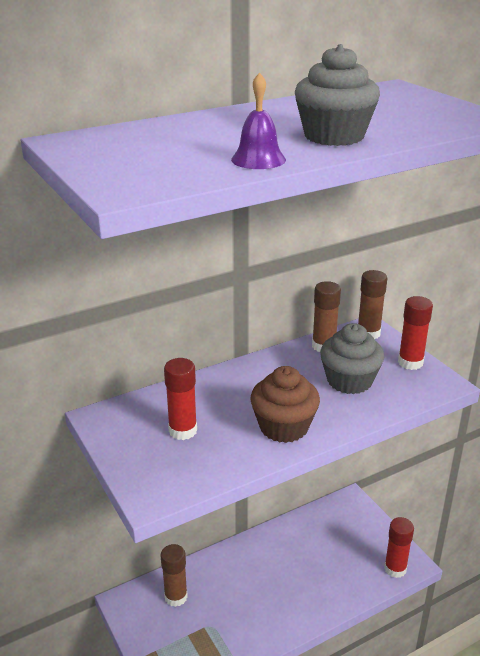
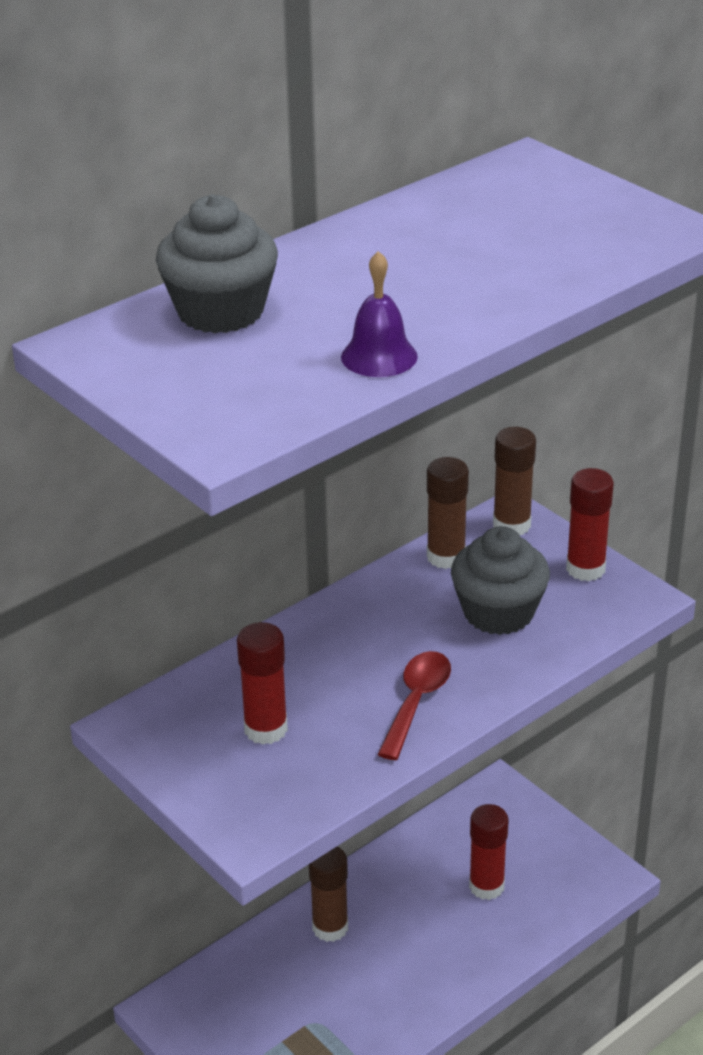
camera: 10 degrees left, 5 degrees up
brown glue stick [161,544,188,607] -> brown glue stick moved to [309,847,348,942]
brown cupcake [250,366,320,443] -> red spoon [377,651,451,760]
grey cupcake [295,44,380,146] -> grey cupcake moved to [156,194,278,333]
red glue stick [384,517,414,578] -> red glue stick moved to [469,804,509,900]

